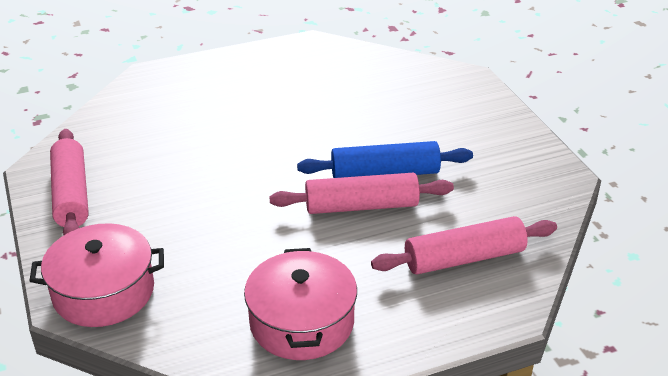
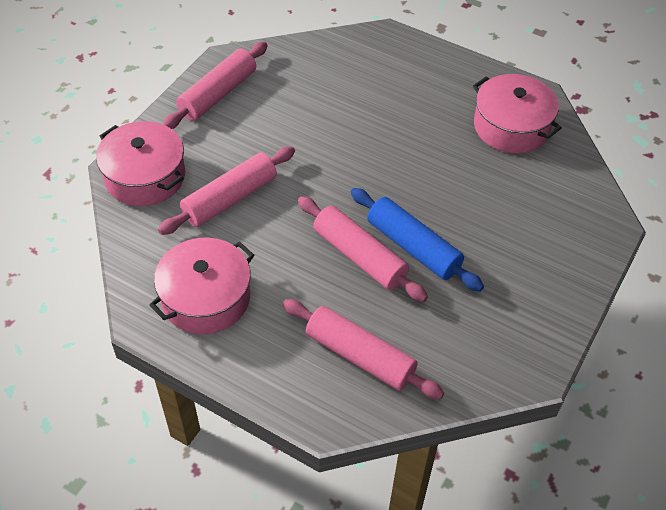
camera: 50 degrees right, 15 degrees up
none -> pink rolling pin [158,147,295,235]
none -> pink pot [473,74,562,153]

